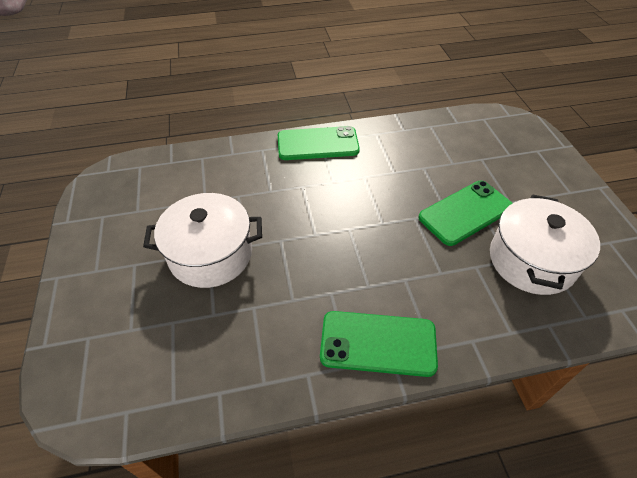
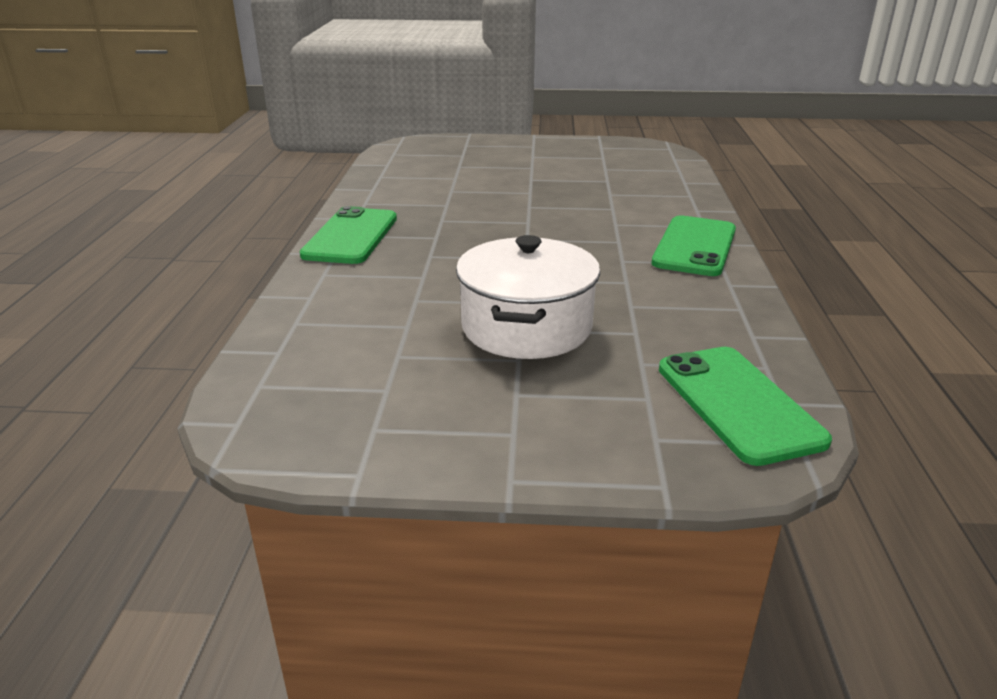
camera: 75 degrees left, 20 degrees down
green phone [418,181,513,246] -> green phone moved to [659,347,832,466]
white pot [490,194,600,295] -> none

